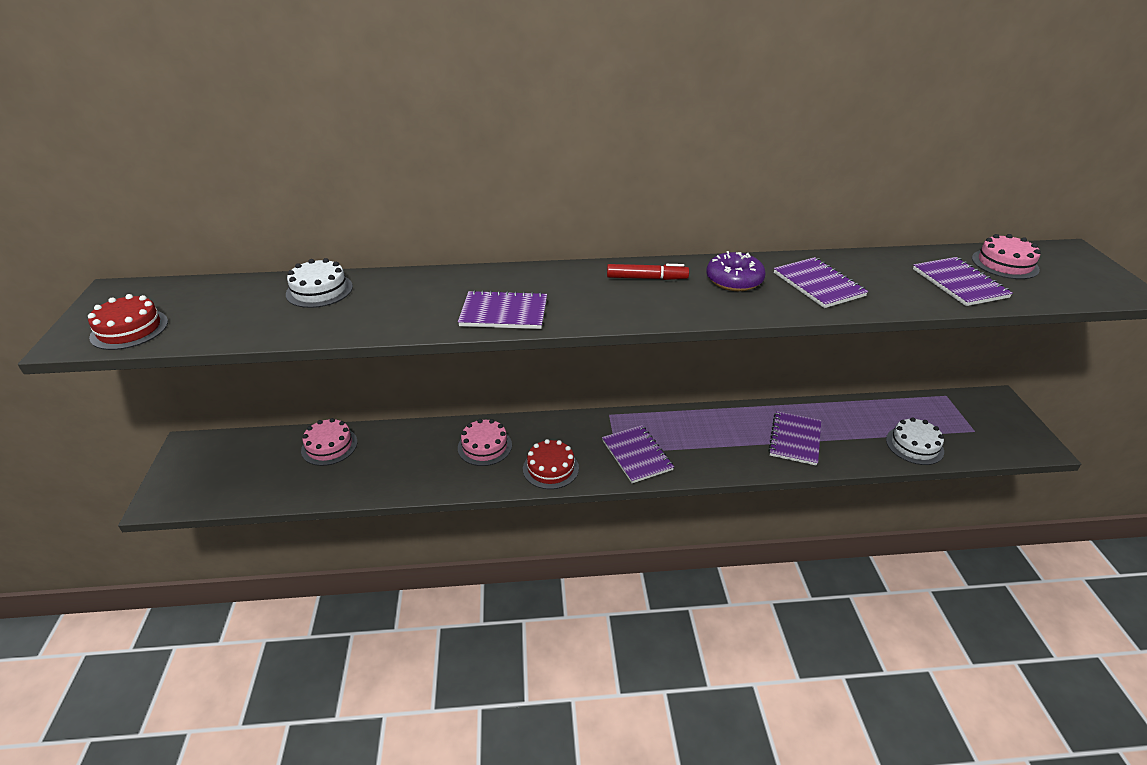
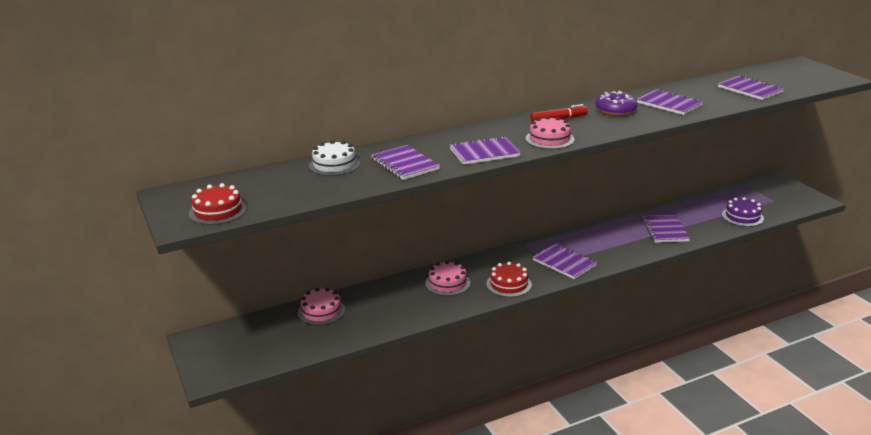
camera: 20 degrees left, 10 degrees down
white cake [886,417,944,465] -> purple cake [722,197,764,227]
pink cake [972,234,1041,279] -> pink cake moved to [526,116,575,149]
none -> purple notebook [371,145,440,180]

